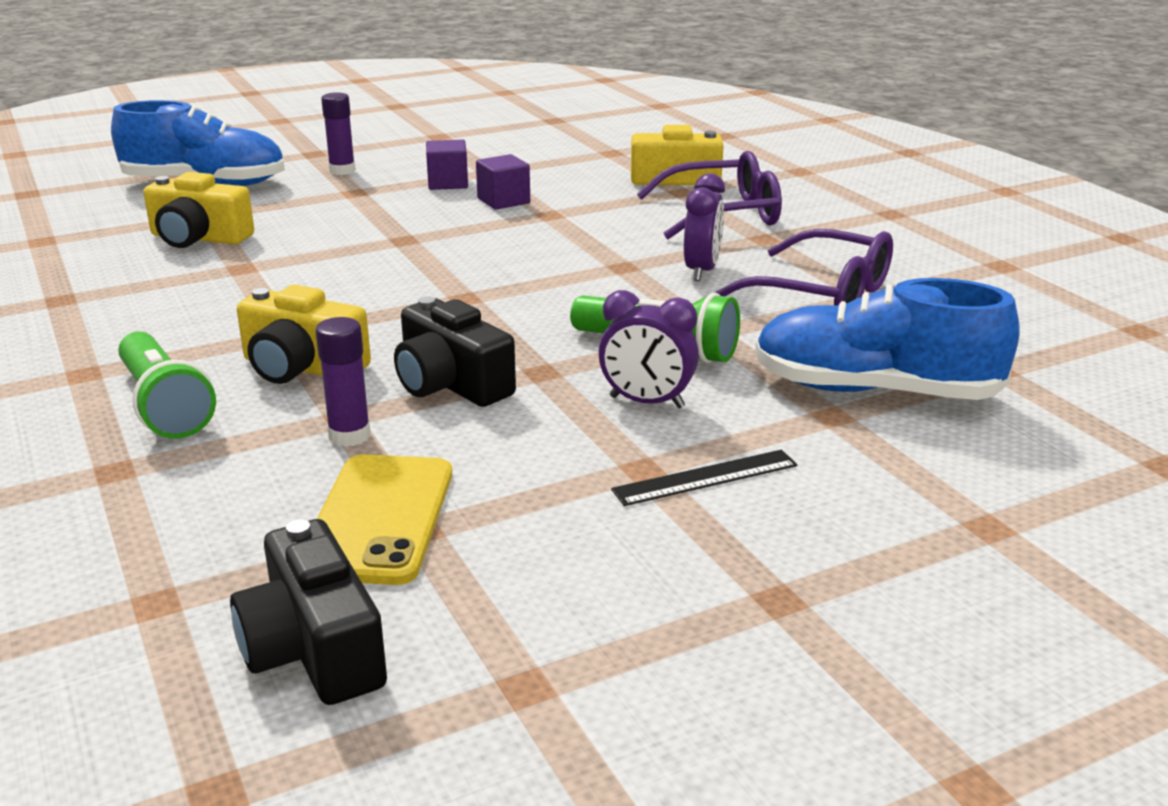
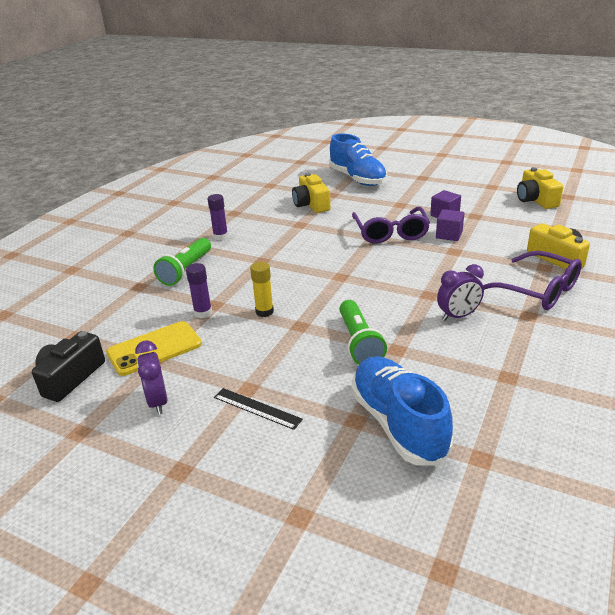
camera: 55 degrees right, 5 degrees up
yellow camera [237,285,371,384] -> yellow camera moved to [517,167,564,209]
purple glue stick [321,92,355,175] -> purple glue stick moved to [208,194,228,240]
black camera [394,297,516,407] -> yellow glue stick [250,262,274,317]
purple clock [598,290,699,408] -> purple clock moved to [135,341,168,415]
purple glasses [714,229,893,306] -> purple glasses moved to [352,207,430,244]

